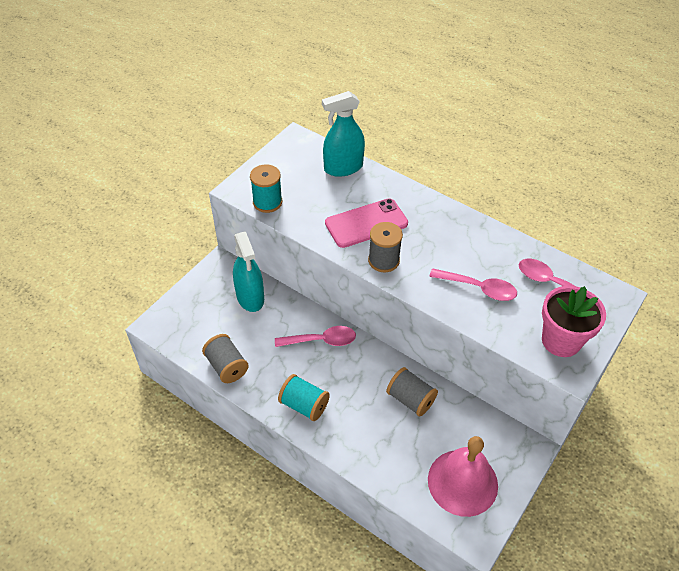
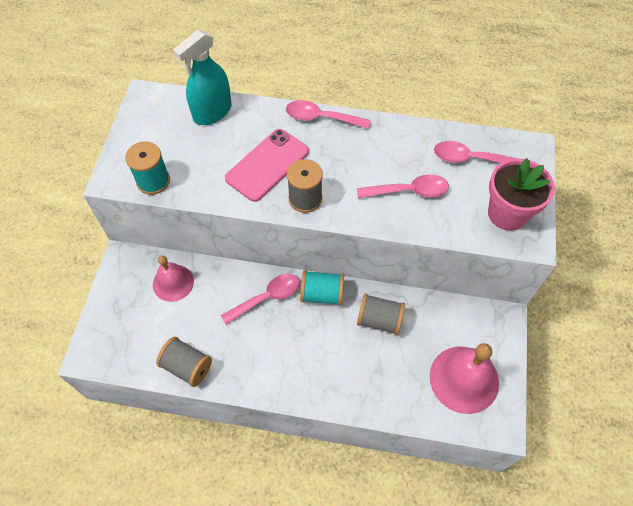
camera: 25 degrees left, 10 degrees up
turquoise spray bottle [233,232,264,312] -> pink bell [153,255,194,302]
turquoise spool [278,374,330,421] -> turquoise spool moved to [300,270,344,306]
none -> pink spoon [286,100,370,129]

